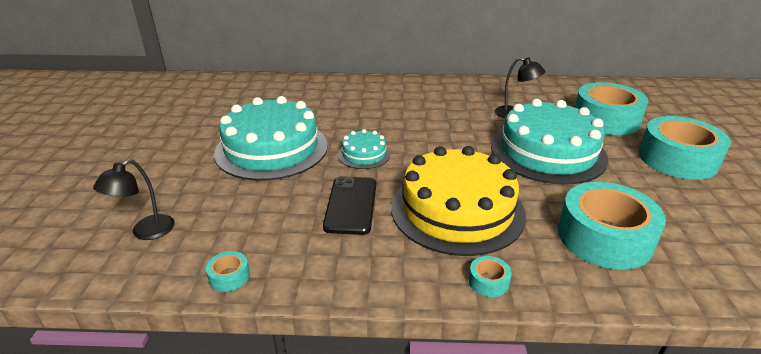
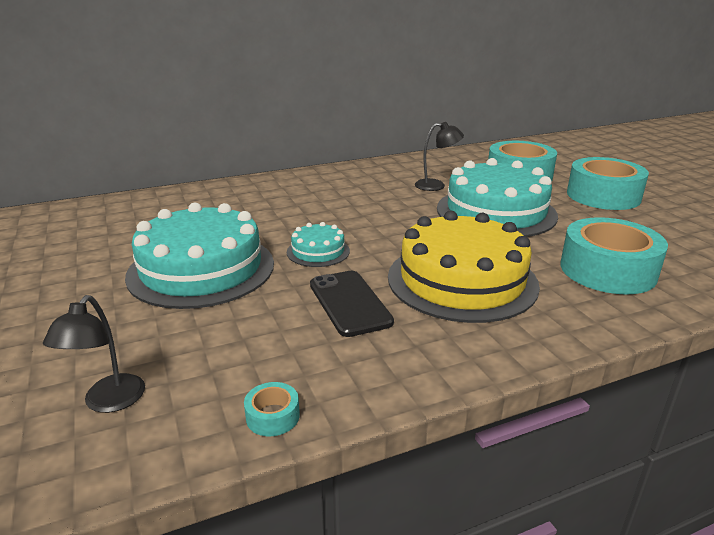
camera: 25 degrees left, 5 degrees down
turquoise tape [469,256,512,297] -> none

